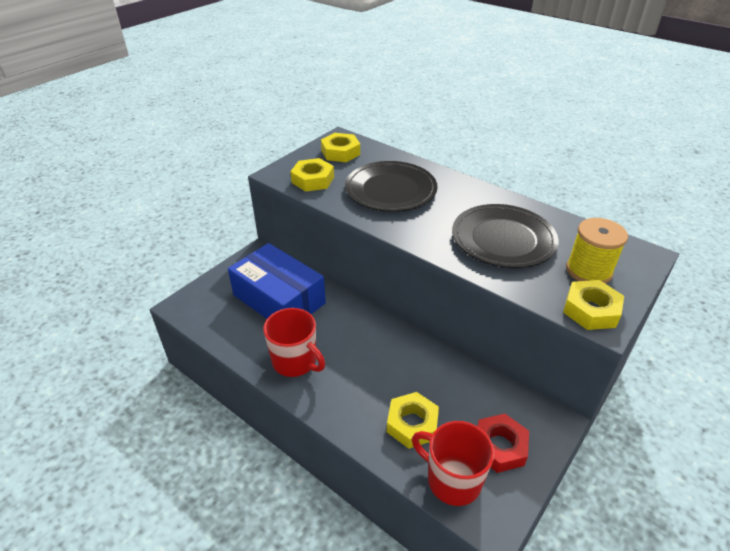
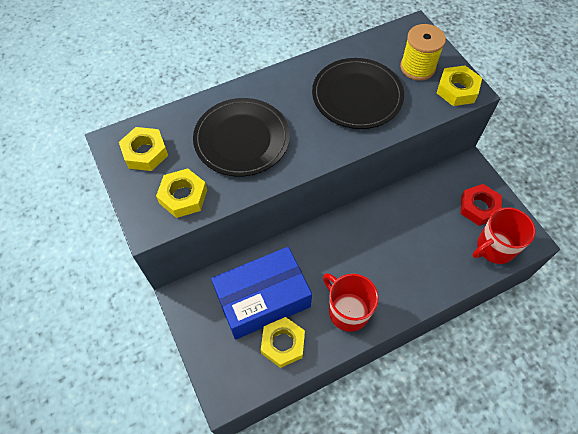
camera: 65 degrees left, 20 degrees up
red mug [263,308,325,377] -> red mug turned 105 degrees counterclockwise [323,273,379,332]
yellow nut [387,392,439,449] -> yellow nut moved to [261,317,305,368]

